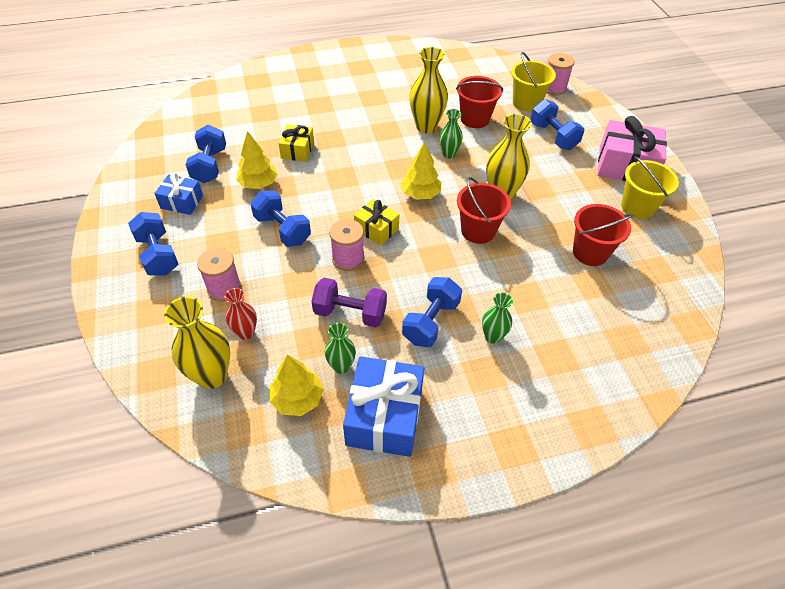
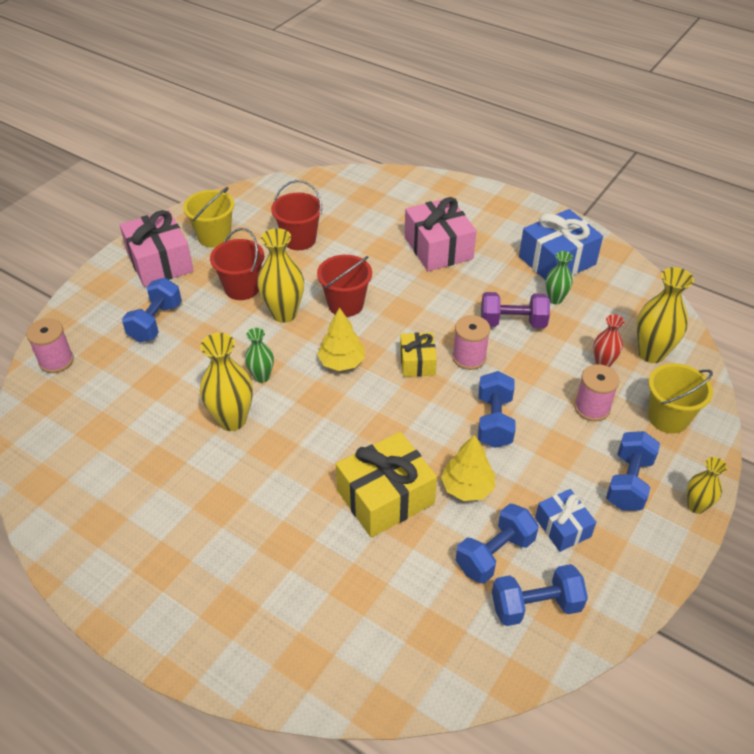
camera: 130 degrees left, 5 degrees down
yellow tree [270,355,324,416] -> none
yellow gift [279,124,314,162] -> yellow gift [336,432,437,537], size x1.75
purple dumbbell [311,278,387,327] -> purple dumbbell turned 60 degrees counterclockwise [481,292,550,328]
blue dumbbell [402,277,462,347] -> blue dumbbell moved to [492,564,588,626]
red bucket [456,76,503,128] -> red bucket moved to [210,228,264,300]
green vase [482,293,513,344] -> pink gift [404,197,476,271]
yellow bucket [511,52,556,112] -> yellow bucket moved to [648,363,713,434]
none -> yellow vase [687,457,727,514]

